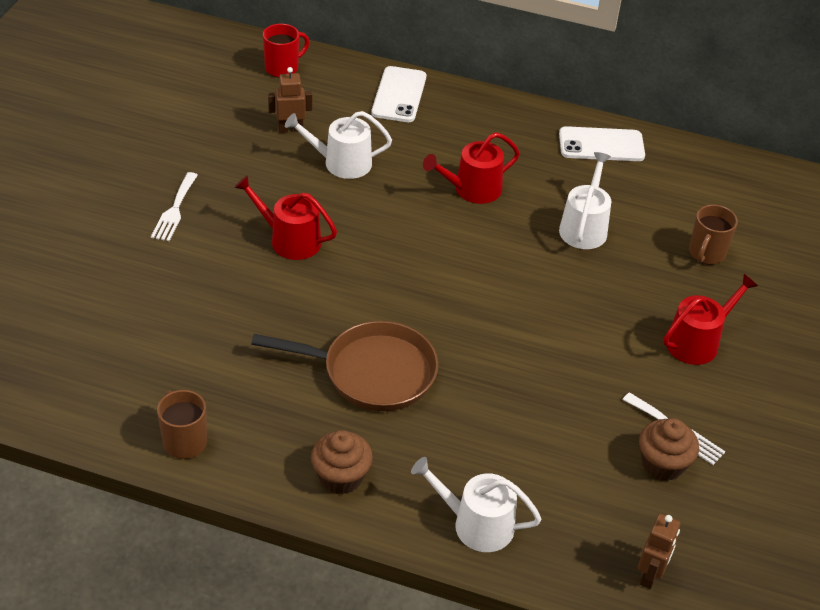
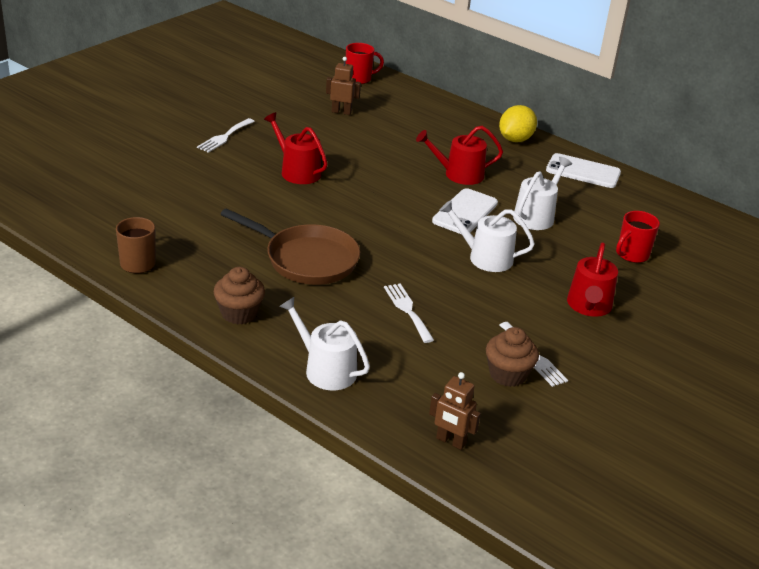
camera: 20 degrees right, 10 degrees down
white watering can [285,111,392,179] -> white watering can moved to [439,200,535,272]
white phone [371,66,426,122] -> white phone moved to [432,188,498,234]
brown robot [638,514,680,589] -> brown robot turned 75 degrees clockwise [429,372,481,450]
red watering can [663,274,758,365] -> red watering can turned 120 degrees clockwise [567,242,618,317]
brown mug [689,205,738,265] -> red mug [616,211,660,263]
none -> white fork [384,283,434,343]
none -> yellow lemon [499,105,537,142]

